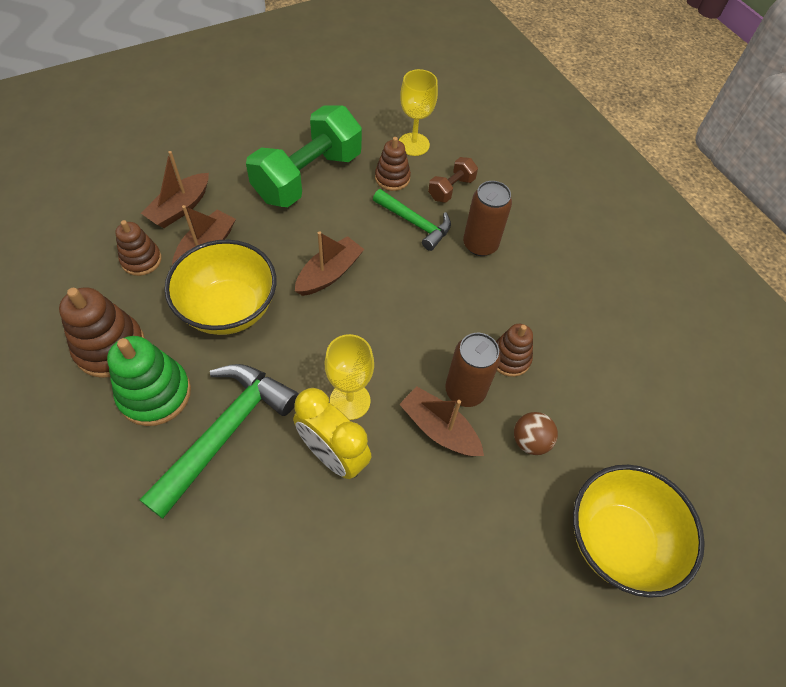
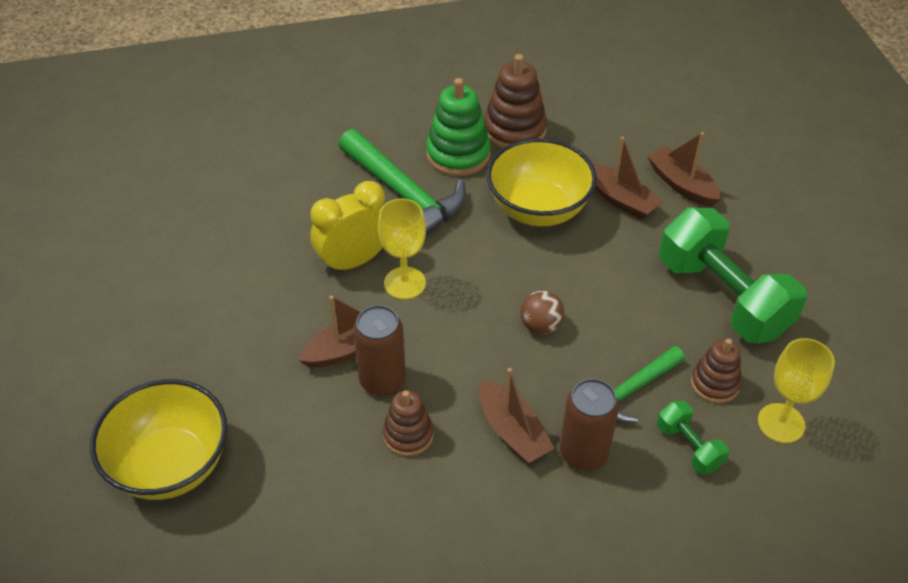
camera: 110 degrees right, 10 degrees down
brown stacking toy [115,220,161,276] -> none
brown boat [295,231,364,296] -> brown boat moved to [479,368,555,463]
brown dumbbell [428,157,478,203] -> green dumbbell [657,400,729,475]
brown ball [514,412,558,455] -> brown ball moved to [520,291,564,334]

